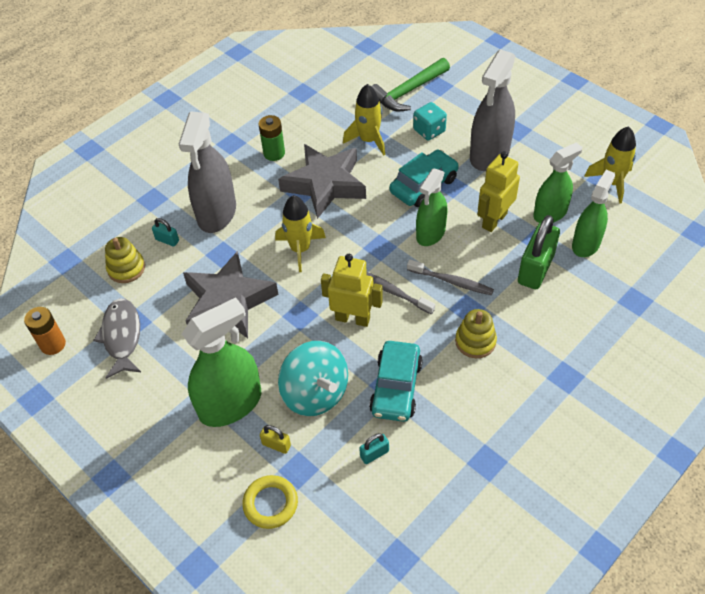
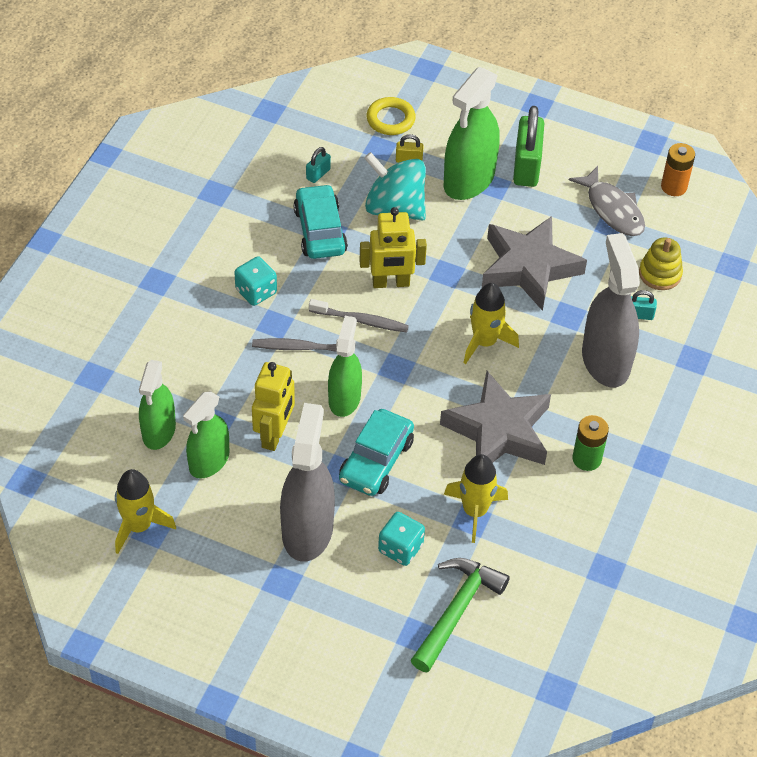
camera: 155 degrees right, 0 degrees up
yellow stacking toy [455,309,497,358] -> turquoise dice [234,256,277,306]
green padlock [518,215,560,289] -> green padlock moved to [513,106,544,187]

